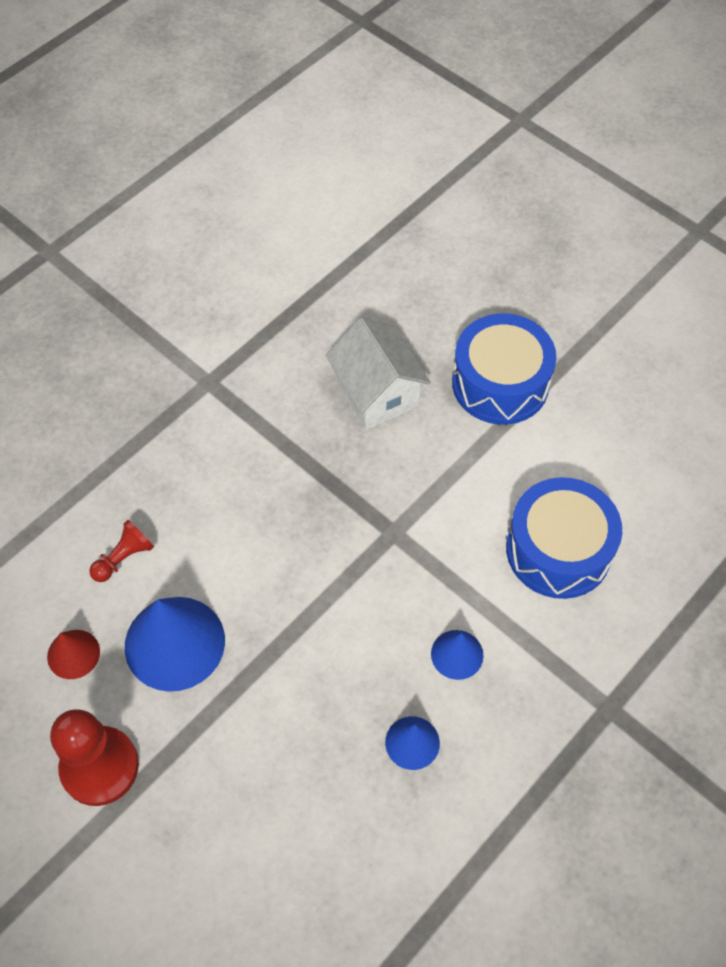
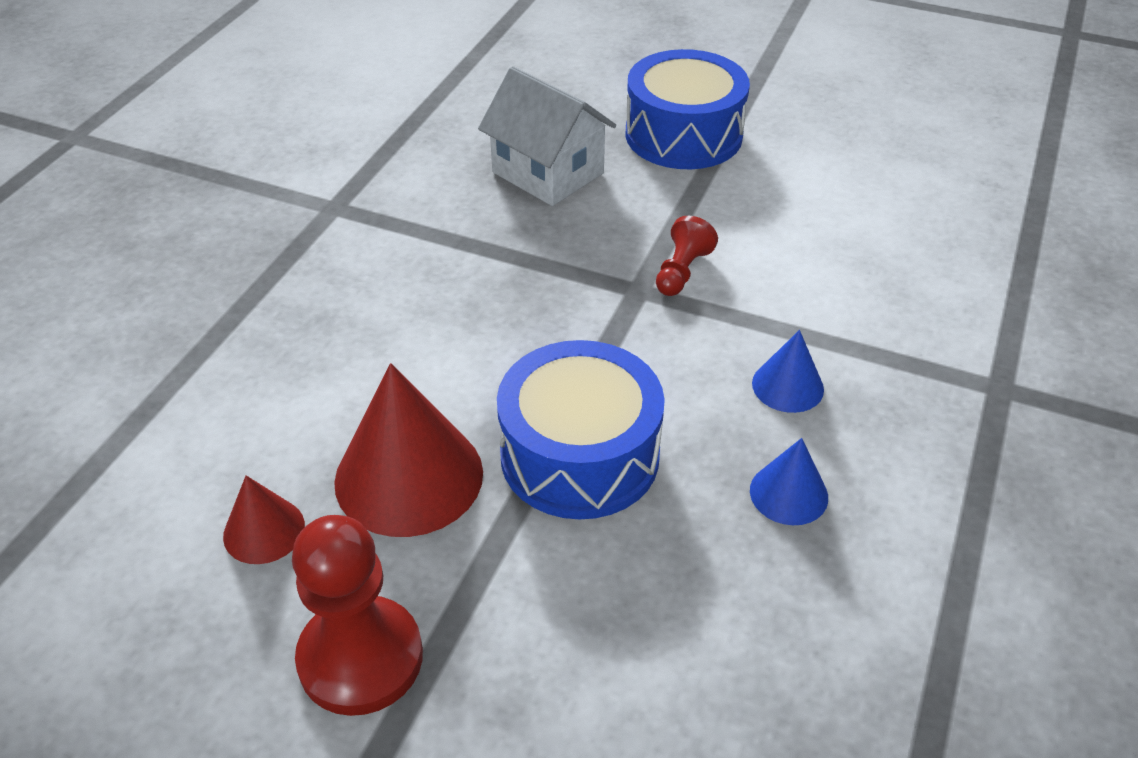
camera: 20 degrees left, 15 degrees down
red pawn [89,520,154,582] -> red pawn moved to [656,216,718,296]
blue cone [125,597,225,692] -> red cone [334,363,483,537]
blue drum [506,477,622,599] -> blue drum moved to [497,340,665,520]

